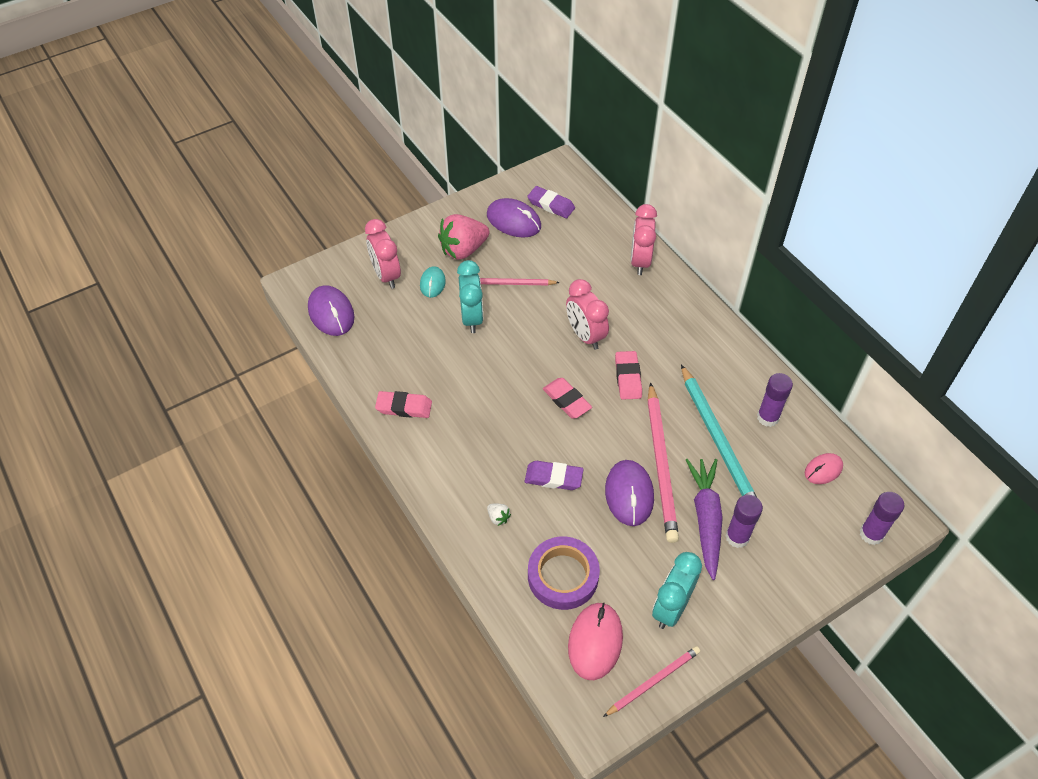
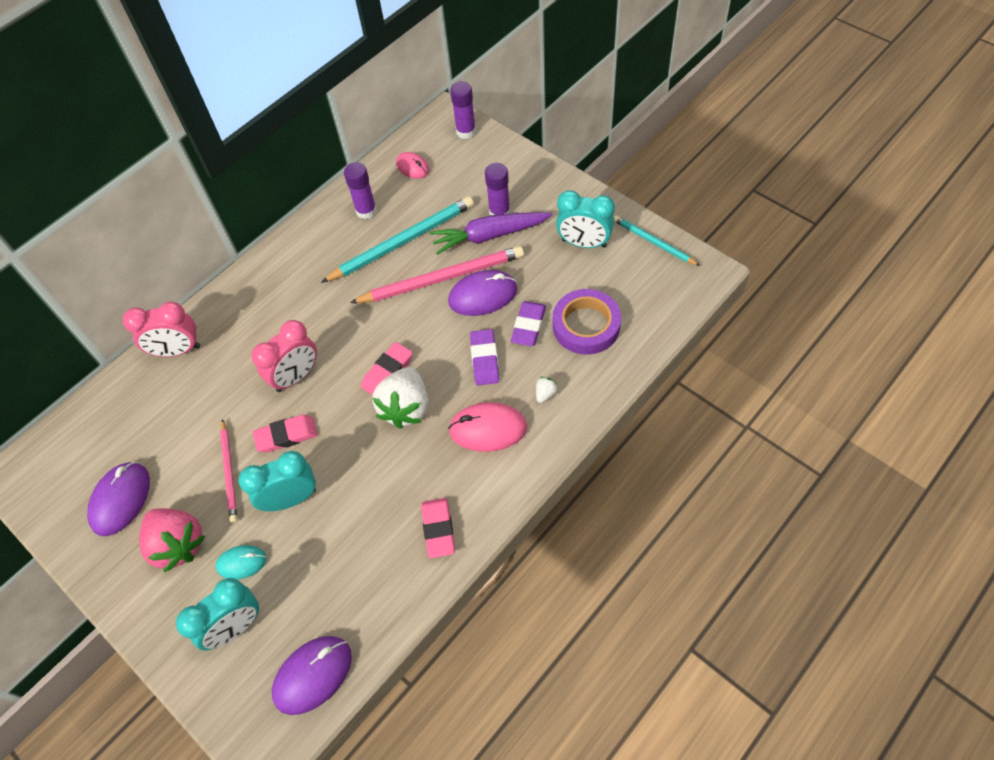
camera: 100 degrees left, 5 degrees up
pink clock [365,219,401,289] -> turquoise clock [176,578,259,650]
purple eraser [527,186,575,218] -> purple eraser moved to [511,301,546,346]
pink mouse [568,602,623,680] -> pink mouse moved to [448,402,527,452]
pink pencil [603,646,700,717] -> turquoise pencil [614,215,700,266]
pink eraser [615,351,642,400] -> pink eraser moved to [252,415,318,452]
none -> white strawberry [372,367,429,429]

